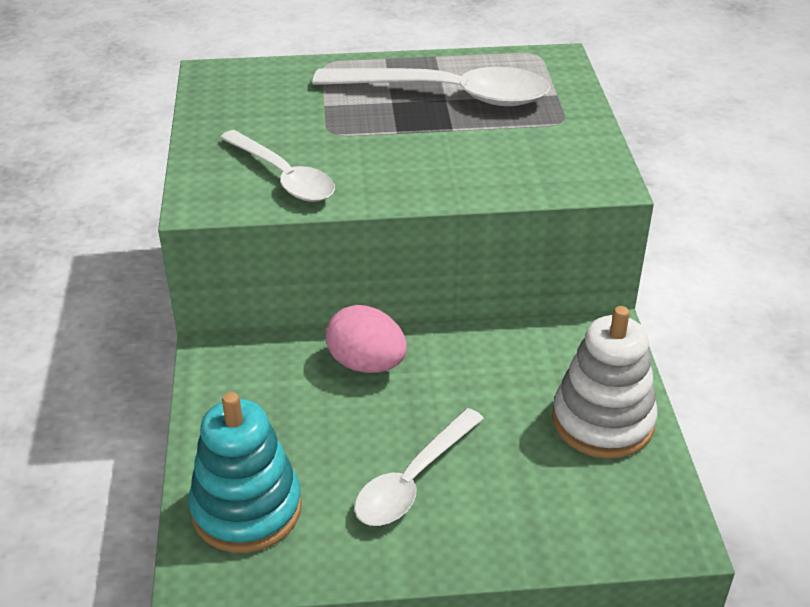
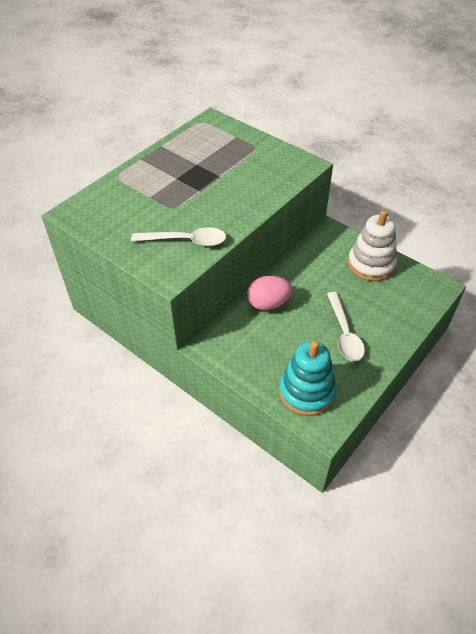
camera: 45 degrees left, 10 degrees up
white spoon [313,67,550,106] -> none

